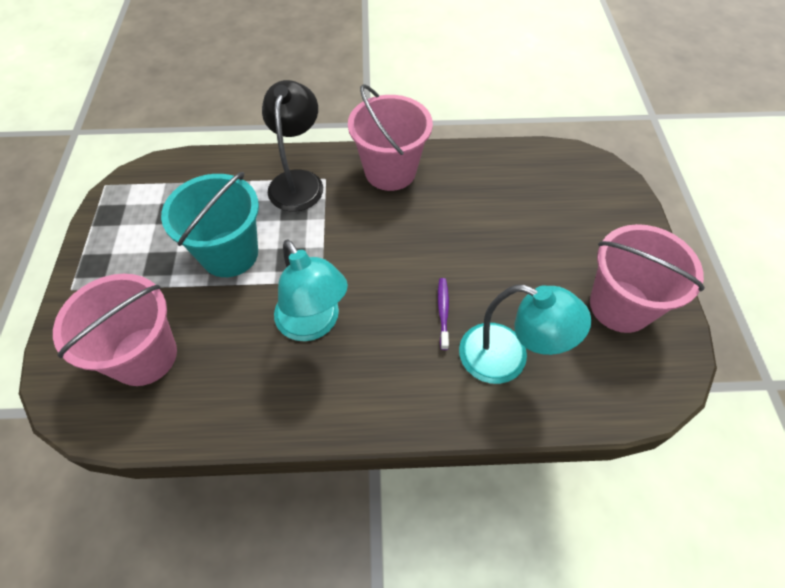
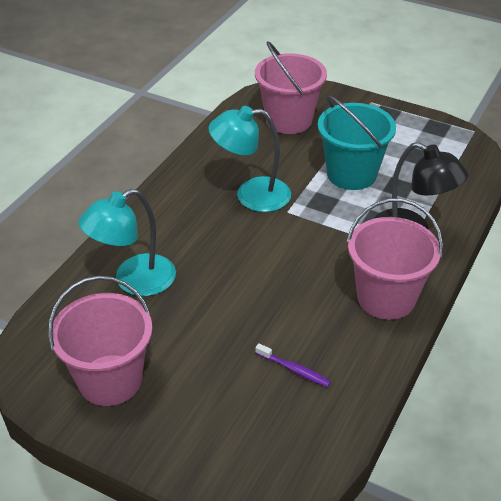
camera: 120 degrees right, 15 degrees down
purple toothbrush [438,278,449,350] -> purple toothbrush moved to [255,343,331,387]

